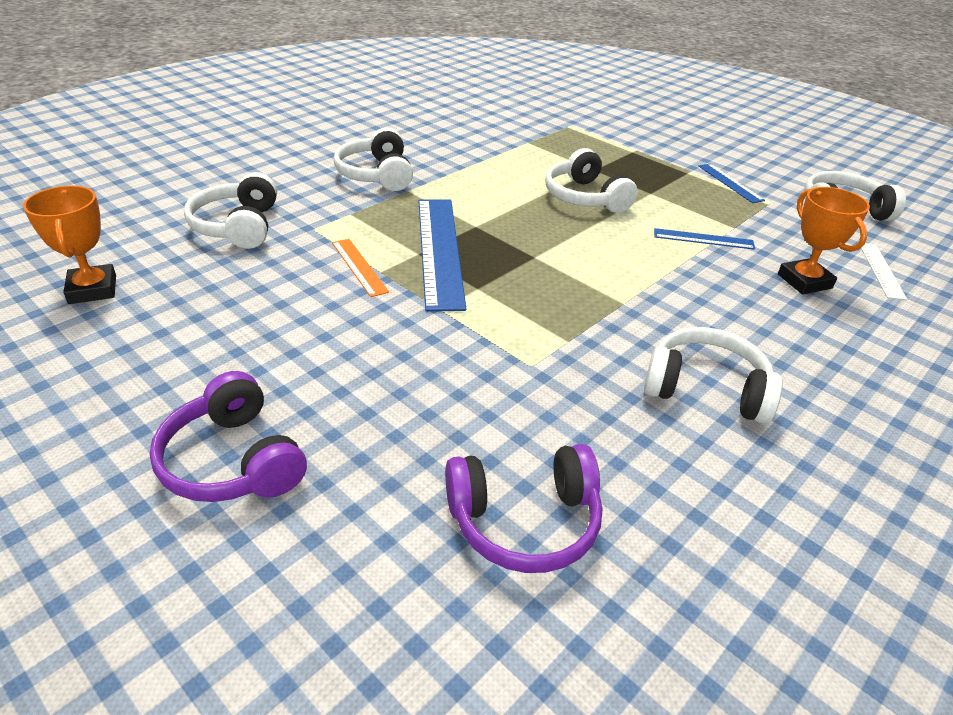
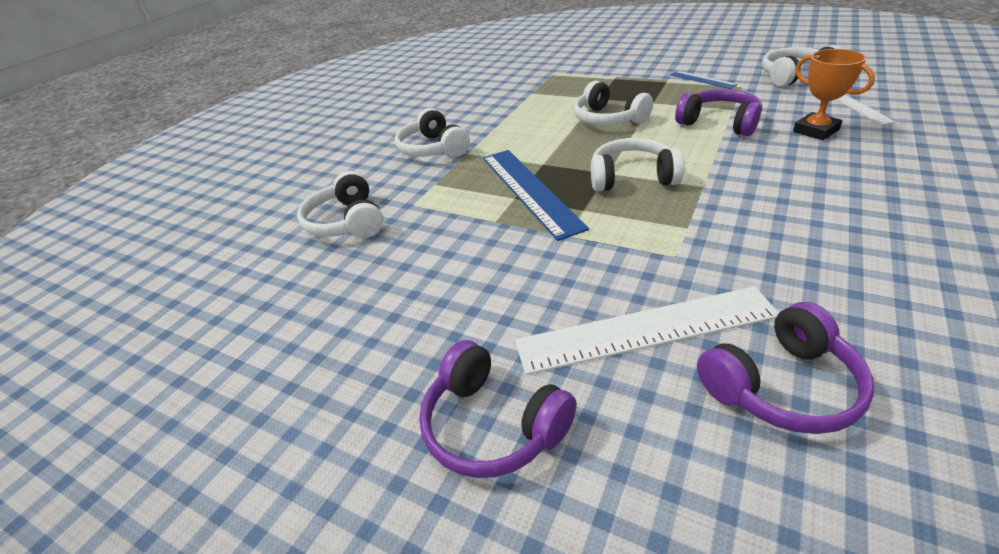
camera: 10 degrees left, 0 degrees up
orange trophy [23,185,116,304] -> none
orange ruler [332,239,389,297] -> none
white headphones [644,327,783,424] -> white headphones moved to [591,138,684,191]
blue ruler [654,228,755,250] -> purple headphones [675,89,762,136]
none -> white ruler [515,286,779,375]

